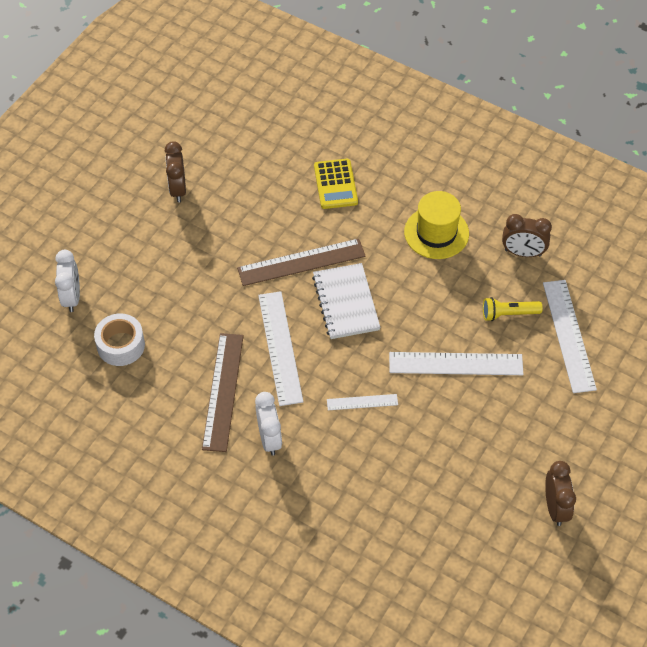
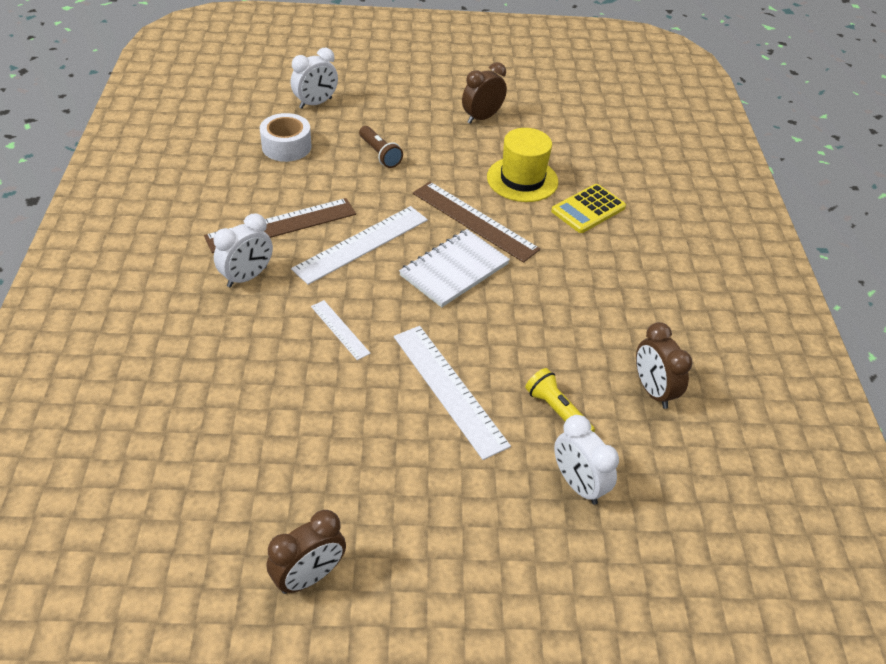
camera: 55 degrees right, 10 degrees down
yellow hat [404,191,469,259] -> yellow hat moved to [487,128,558,202]
white ruler [543,280,597,393] -> white clock [554,415,619,505]
none -> brown flashlight [359,126,403,168]

